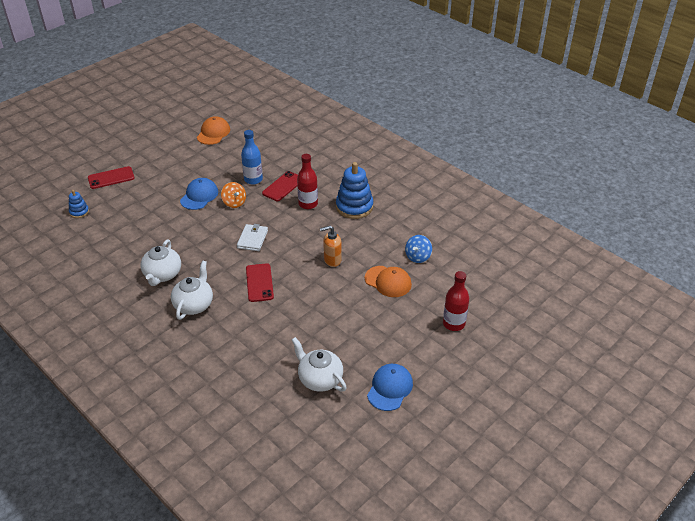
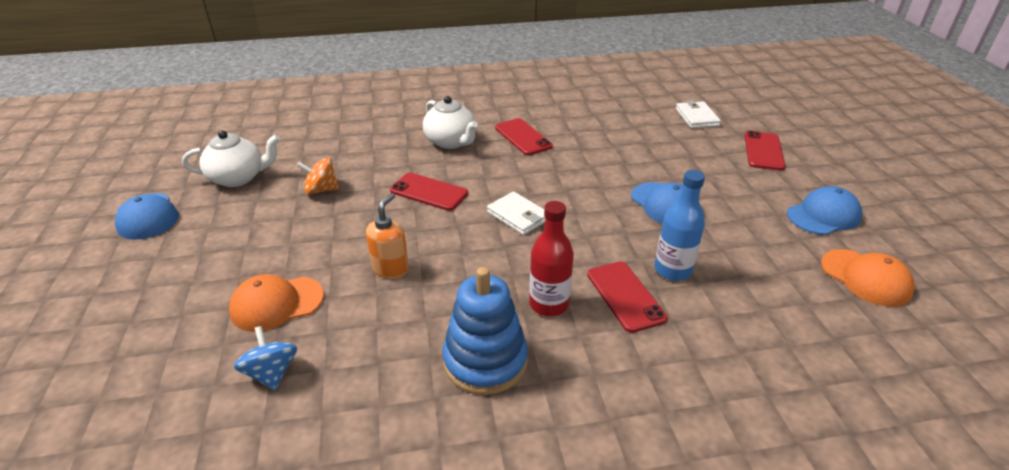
camera: 125 degrees right, 5 degrees down
blue stacking toy [69,190,89,218] -> white wallet [676,100,721,128]
white teapot [141,239,181,286] -> red phone [495,118,553,155]
orange spinning top [221,182,246,208] -> orange spinning top moved to [297,157,339,195]
red bottle [443,271,469,331] -> none
none -> blue cap [787,186,862,235]

